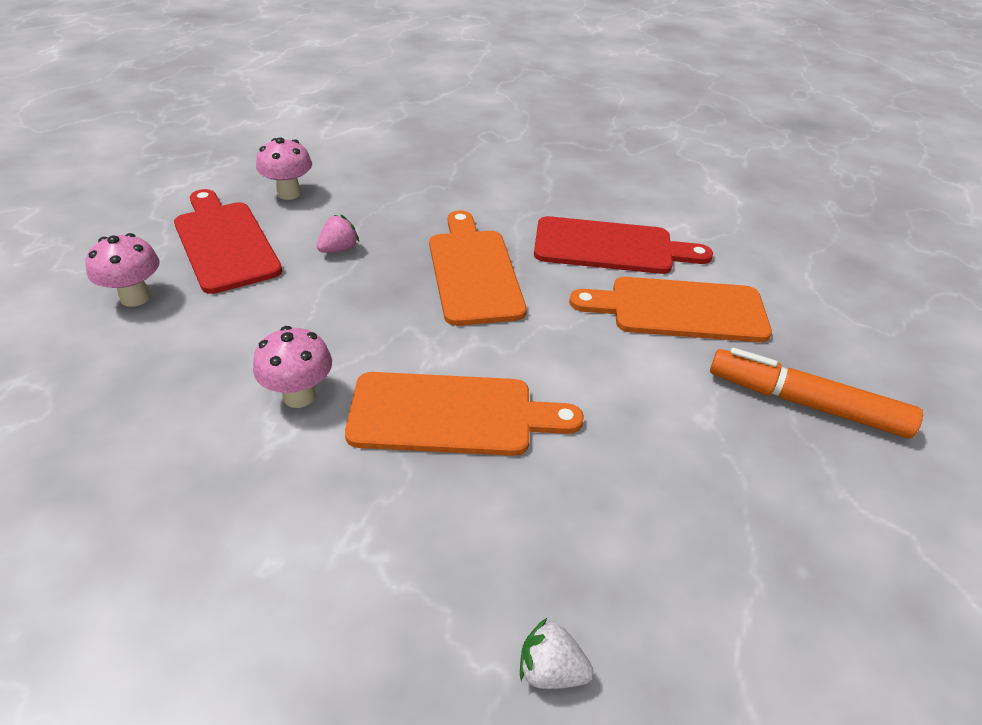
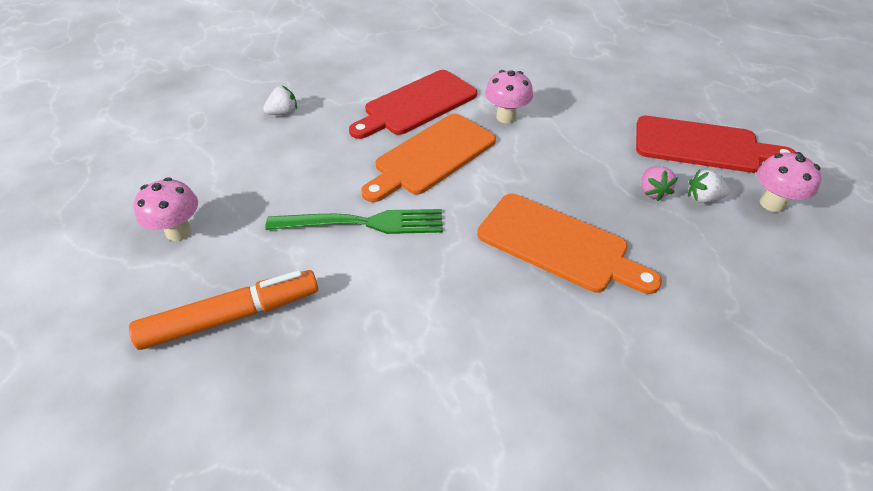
camera: 135 degrees right, 5 degrees up
pink mushroom [85,233,159,307] -> pink mushroom moved to [133,177,198,241]
red cutting board [534,216,713,274] -> red cutting board moved to [349,70,477,139]
orange cutting board [569,277,772,342] -> none
none -> green fork [265,209,443,234]
none -> white strawberry [688,169,730,203]

